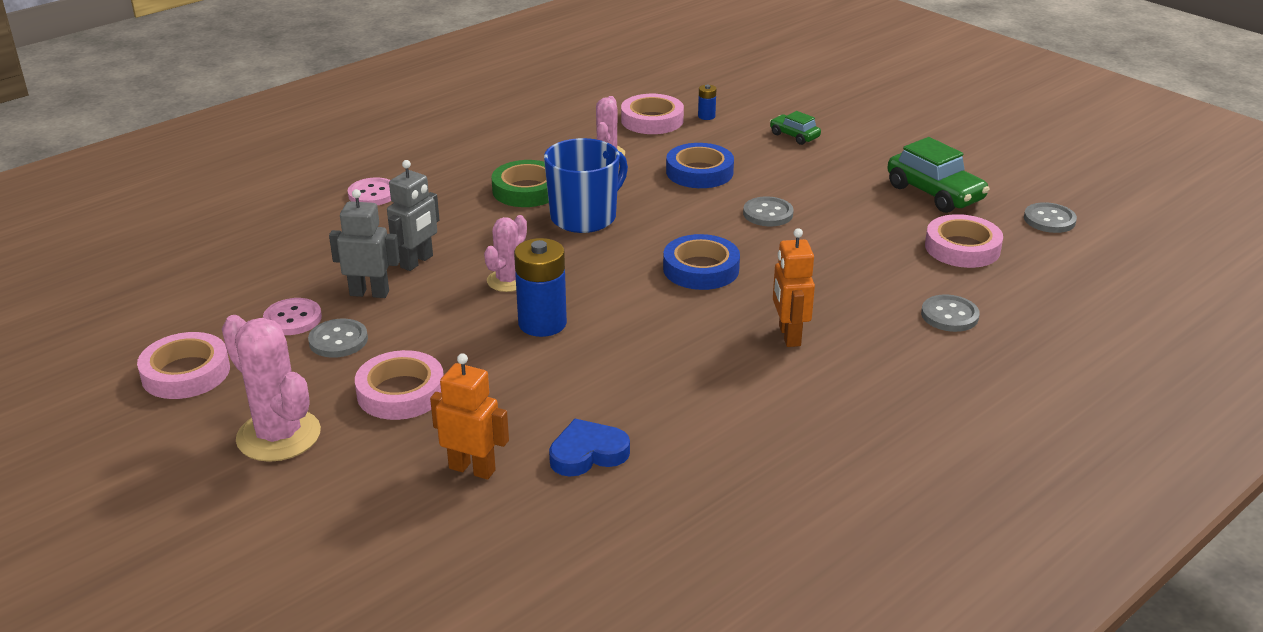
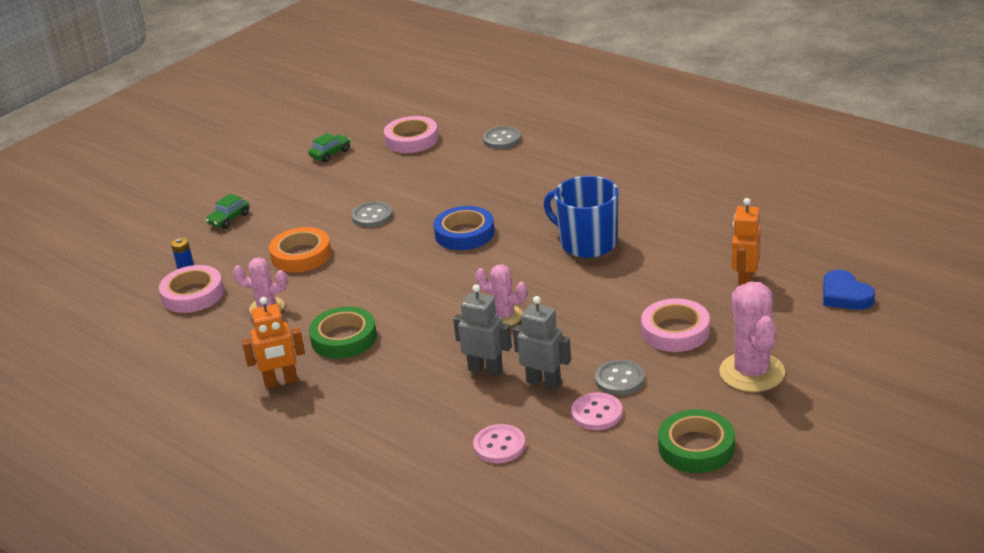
camera: 95 degrees left, 0 degrees up
pink tape [137,332,230,399] -> green tape [658,409,735,473]
pink cactus [222,315,321,462] -> pink cactus turned 45 degrees counterclockwise [719,281,785,392]
grey robot [329,189,400,298] -> grey robot turned 120 degrees clockwise [513,296,571,390]
pink button [348,177,391,205] -> pink button moved to [473,424,525,463]
blue battery [514,238,567,337] -> none
blue mug [544,138,628,233] -> blue mug moved to [544,176,618,258]
blue heart [549,419,630,477] -> blue heart moved to [823,270,875,310]
blue tape [666,143,734,188] -> orange tape [269,227,331,272]
orange robot [773,228,815,347] -> orange robot moved to [242,297,305,388]
green car [887,137,990,213] -> green car [308,133,350,162], size x0.54
grey button [1024,202,1077,233] -> none

